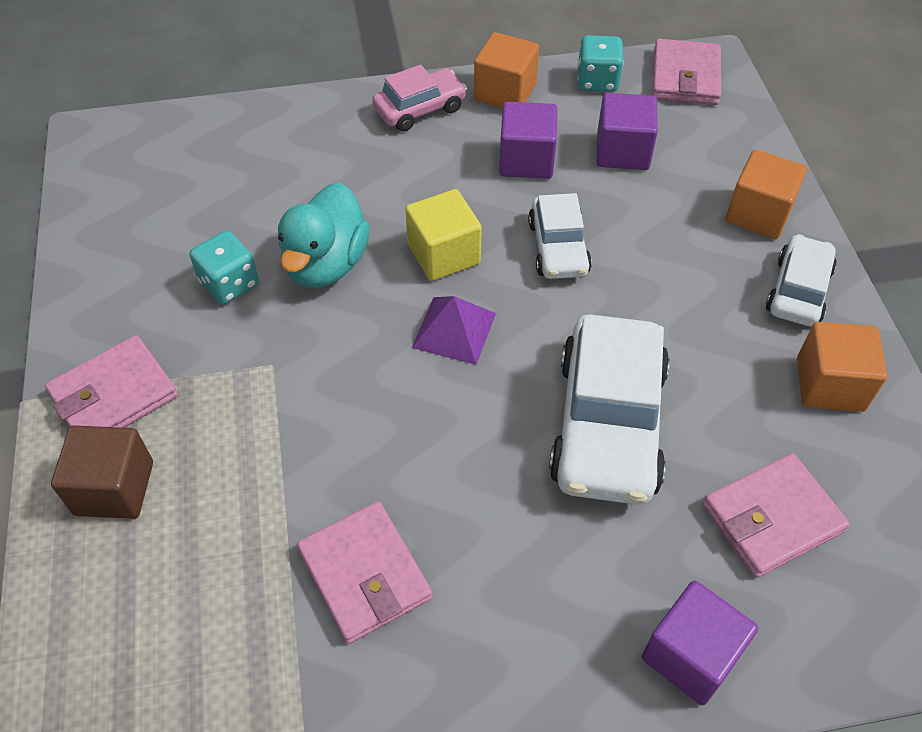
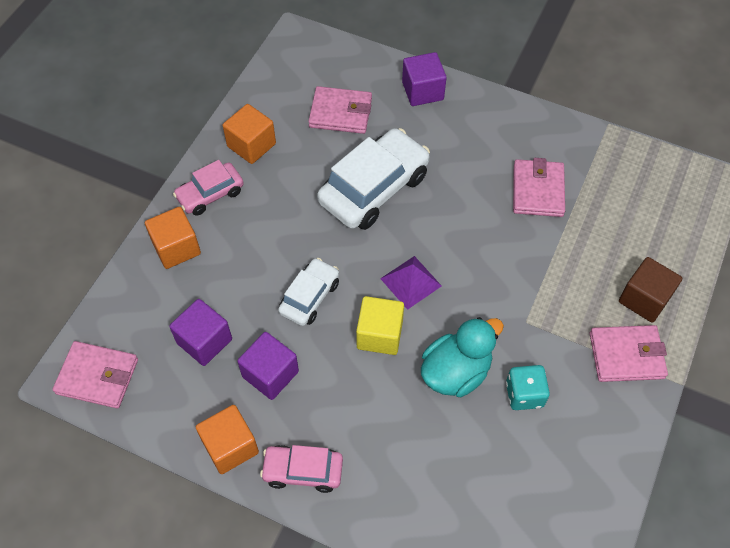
camera: 145 degrees left, 5 degrees up
turquoise dice [577,35,624,92] -> none
pink wallet [652,39,721,105] -> pink wallet turned 60 degrees clockwise [52,341,138,408]
white car [766,234,837,327] -> pink car [173,160,244,216]

